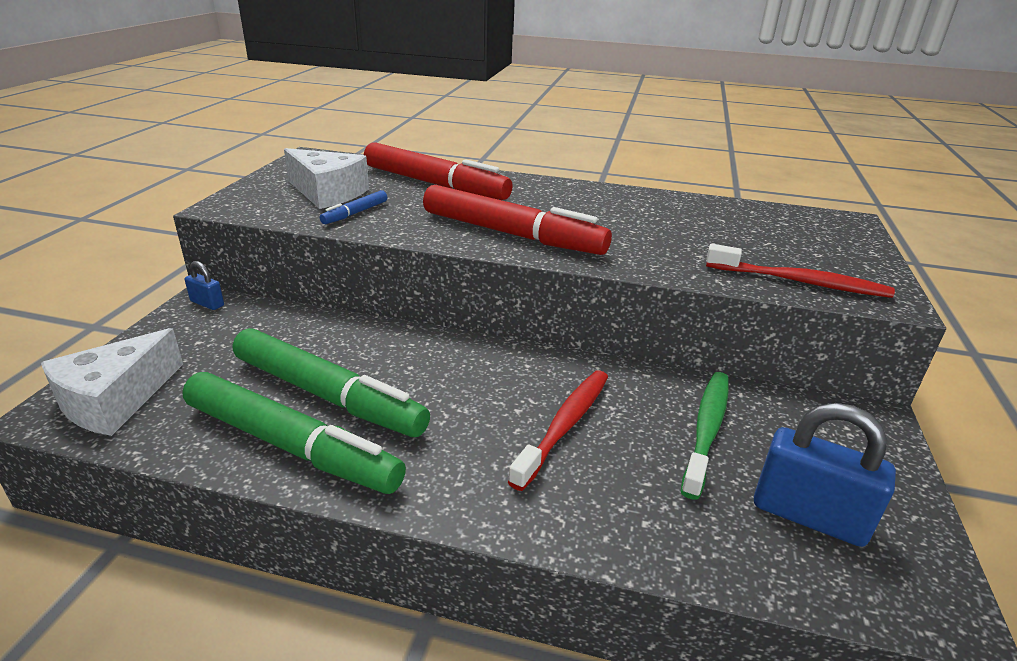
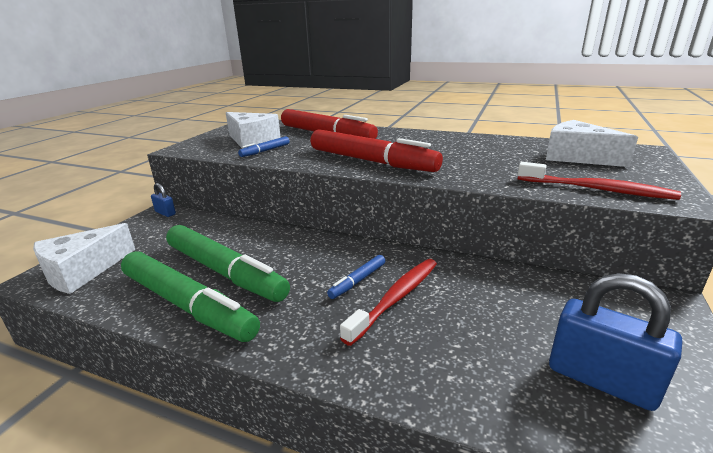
camera: 10 degrees right, 5 degrees down
green toothbrush [681,372,729,500] -> none
none -> blue marker [327,255,385,299]
none -> white cheese [546,120,638,167]

